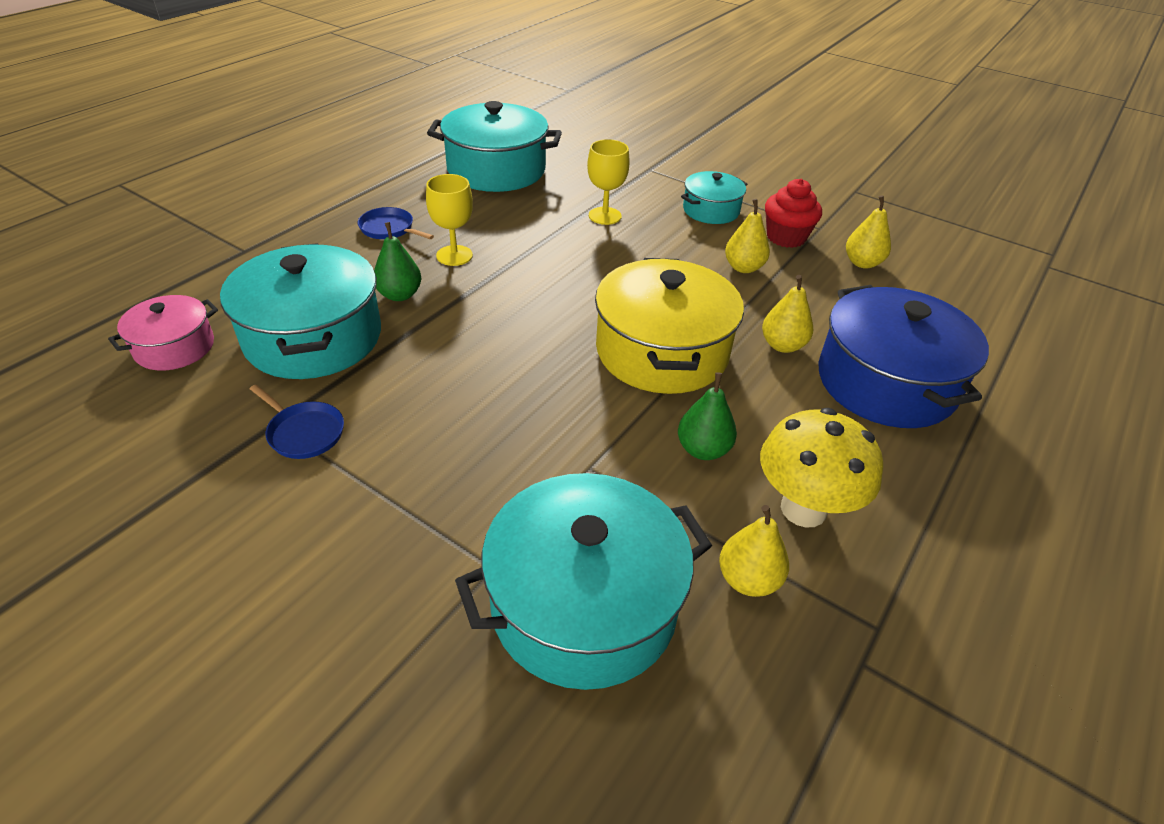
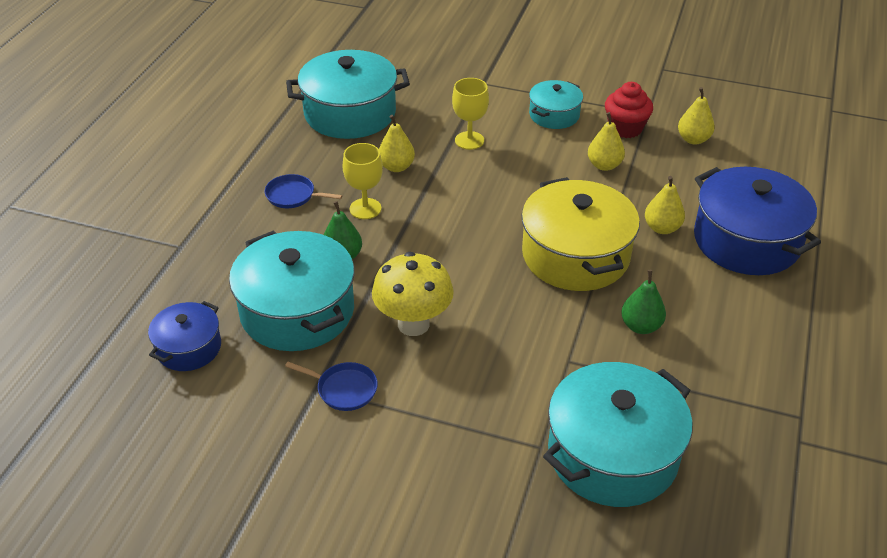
camera: 15 degrees left, 0 degrees up
pink pot [108,295,218,371] -> blue pot [148,301,221,371]
yellow pear [719,505,789,597] -> yellow pear moved to [379,115,415,172]
yellow mushroom [760,408,883,528] -> yellow mushroom moved to [372,252,454,336]

